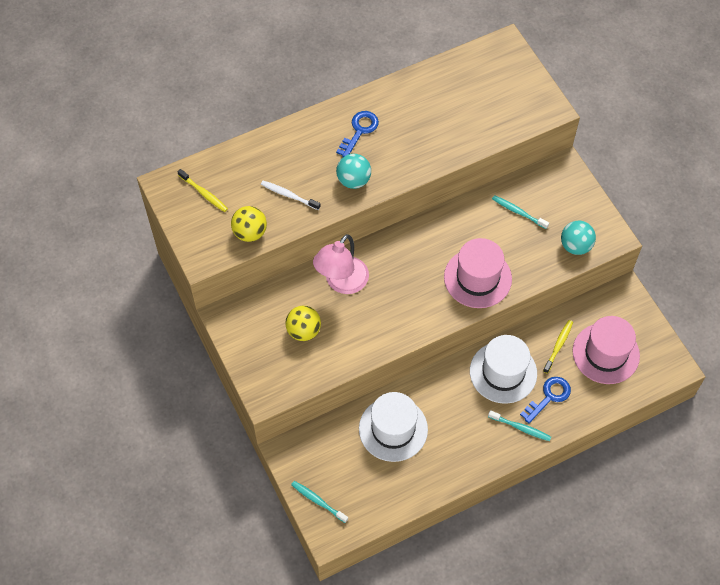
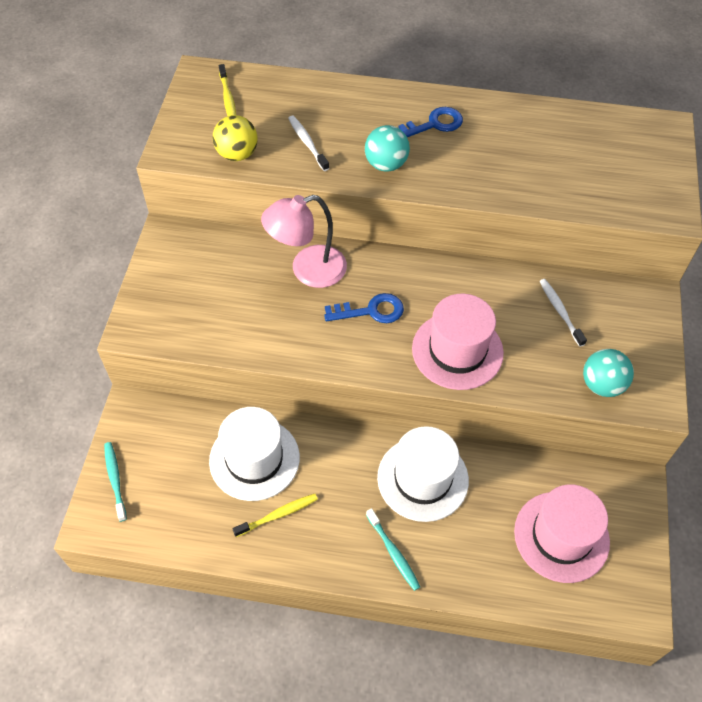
camera: 35 degrees right, 5 degrees down
yellow ball [285,306,321,341] -> none
turquoise toothbrush [492,195,549,229] -> white toothbrush [540,279,587,347]
blue key [520,377,571,424] -> blue key moved to [324,293,404,323]
yellow toothbrush [543,320,573,373] -> yellow toothbrush moved to [233,494,318,537]

